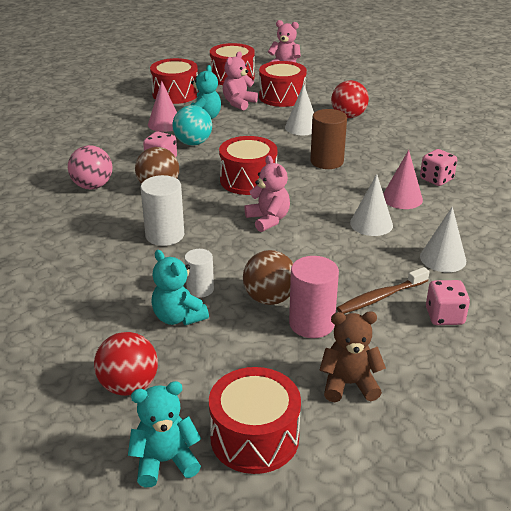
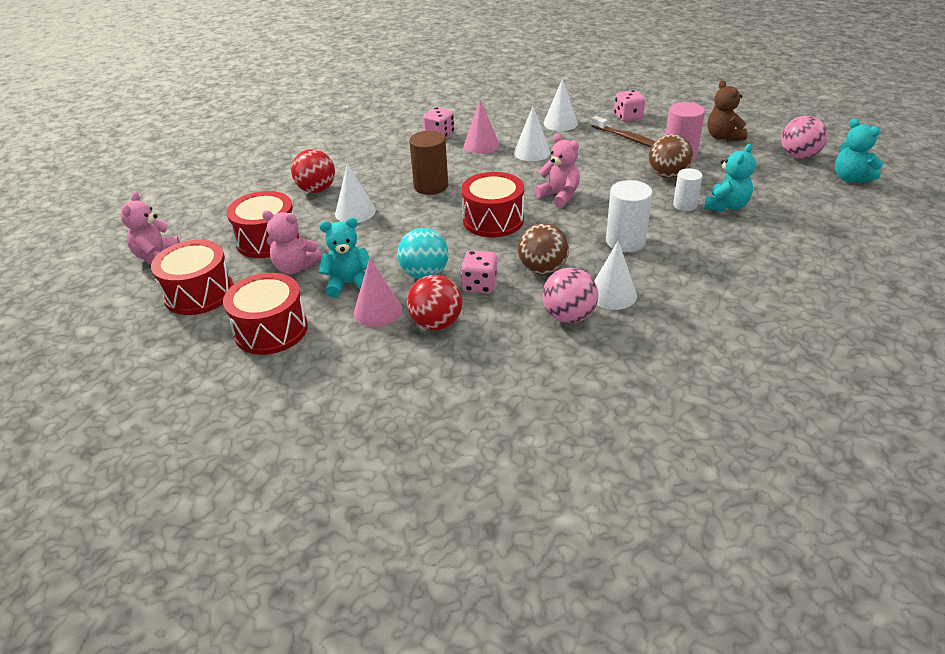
camera: 105 degrees left, 5 degrees up
red ball [94,332,158,396] -> red ball moved to [407,275,462,330]
red drum [209,367,301,474] -> pink ball [781,116,828,159]
pink teddy bear [244,155,290,232] -> pink teddy bear turned 90 degrees clockwise [534,134,580,208]
none -> white cone [594,241,637,310]

